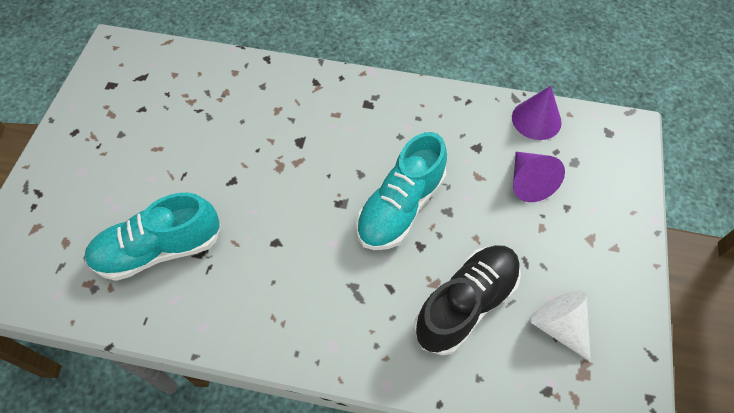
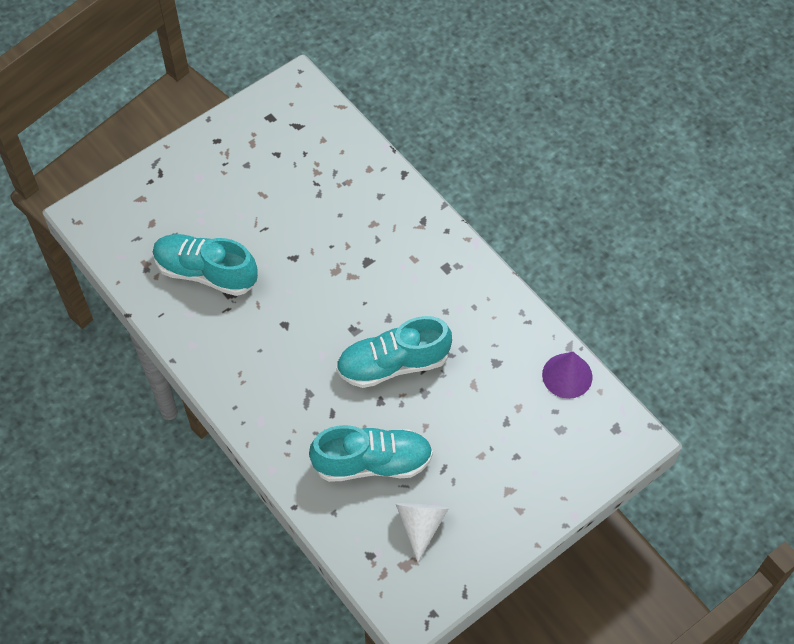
camera: 40 degrees right, 0 degrees up
black shoe [414,245,521,356] -> turquoise shoe [309,425,433,482]
purple cone [513,152,565,202] -> none

